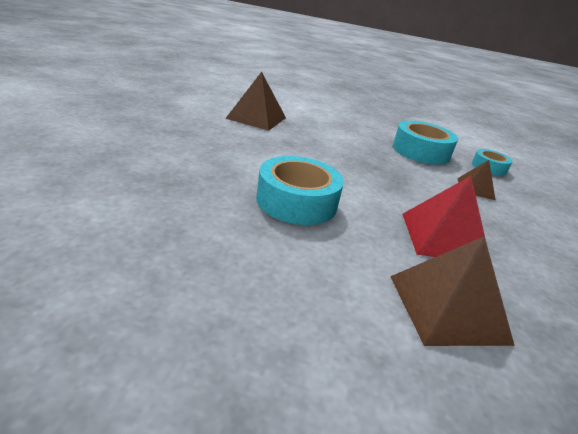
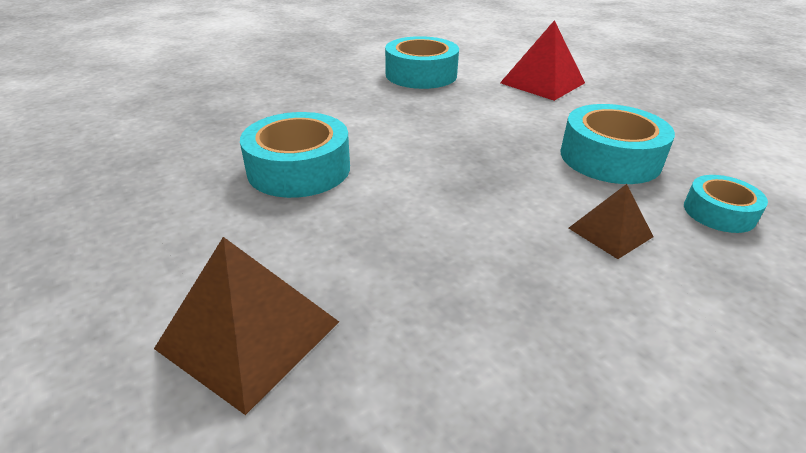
camera: 45 degrees right, 5 degrees up
brown pyramid [225,72,286,131] -> turquoise tape [385,36,459,89]
red pyramid [402,176,486,257] -> red pyramid moved to [500,20,585,101]

